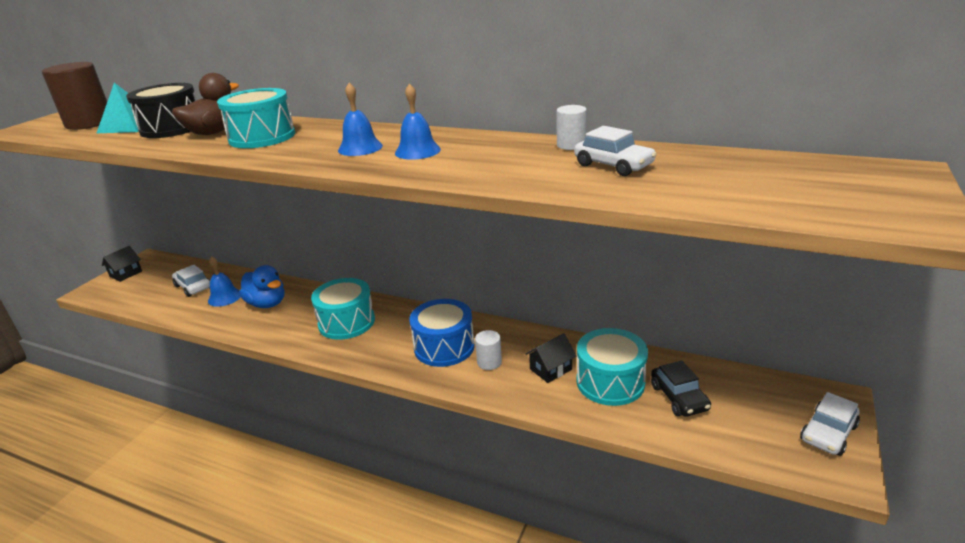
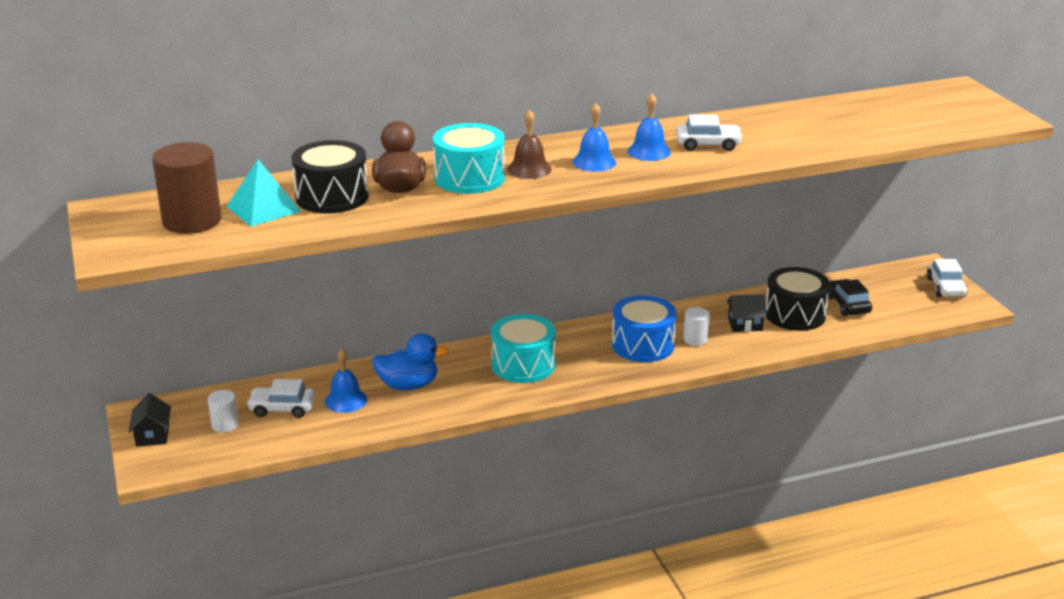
camera: 45 degrees left, 0 degrees up
black house [525,333,576,383] -> black house turned 75 degrees clockwise [727,295,767,332]
white cylinder [557,105,587,150] -> white cylinder moved to [208,390,239,433]
white car [574,126,657,176] -> white car moved to [677,114,743,151]
turquoise drum [576,328,648,406] -> black drum [766,267,830,331]
black car [651,361,711,417] -> black car turned 135 degrees counterclockwise [828,279,872,316]
none -> brown bell [508,109,552,179]

